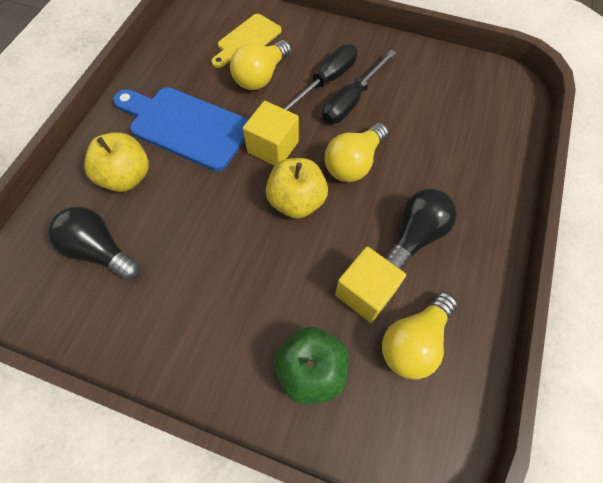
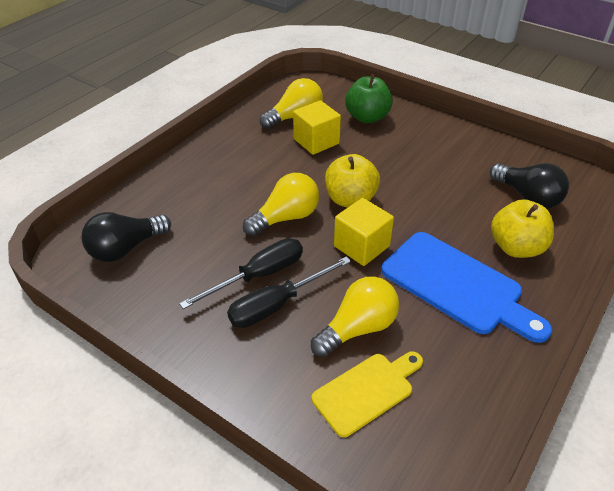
camera: 165 degrees left, 20 degrees down
black light bulb [385,189,457,270] -> black light bulb moved to [81,212,171,262]

